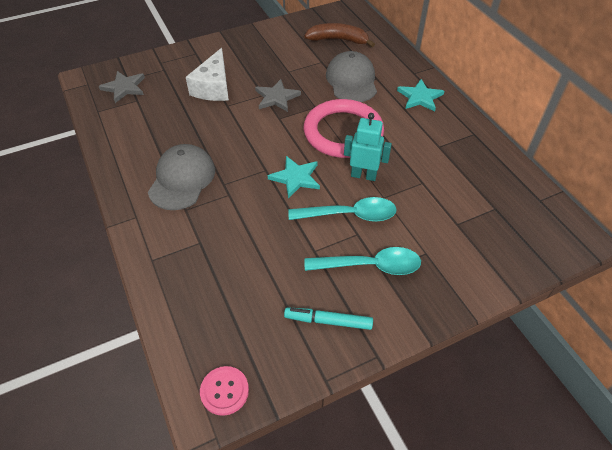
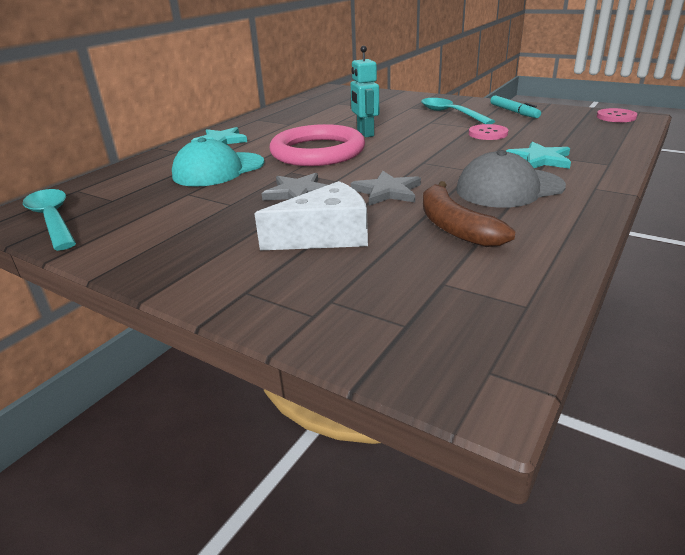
camera: 120 degrees left, 20 degrees down
grey star [99,71,145,103] -> grey star moved to [351,171,421,206]
turquoise star [268,156,320,198] -> turquoise star moved to [506,142,571,169]
turquoise spoon [288,197,397,222] -> turquoise spoon moved to [23,189,76,251]
brown banana [304,23,375,47] -> brown banana moved to [423,181,516,247]
grey cap [326,51,377,102] -> turquoise cap [172,138,264,187]
none -> pink button [469,124,508,140]

